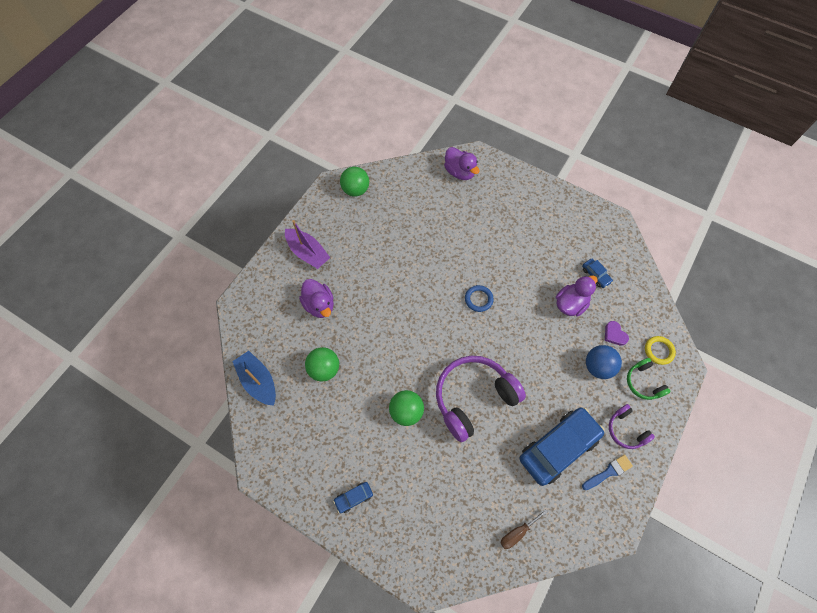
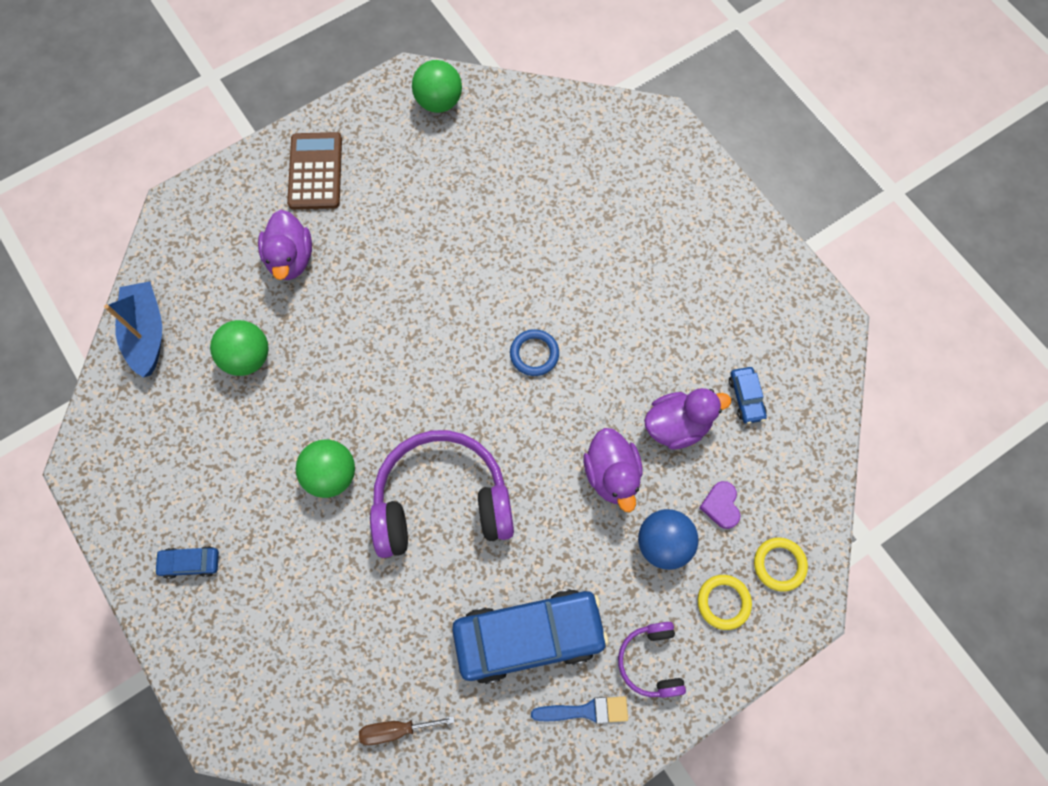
camera: 25 degrees right, 5 degrees up
purple boat [285,220,330,269] -> brown calculator [287,132,342,210]
purple duck [444,147,480,180] -> purple duck moved to [583,428,643,512]
green headphones [627,358,671,400] -> yellow ring [698,575,752,630]

